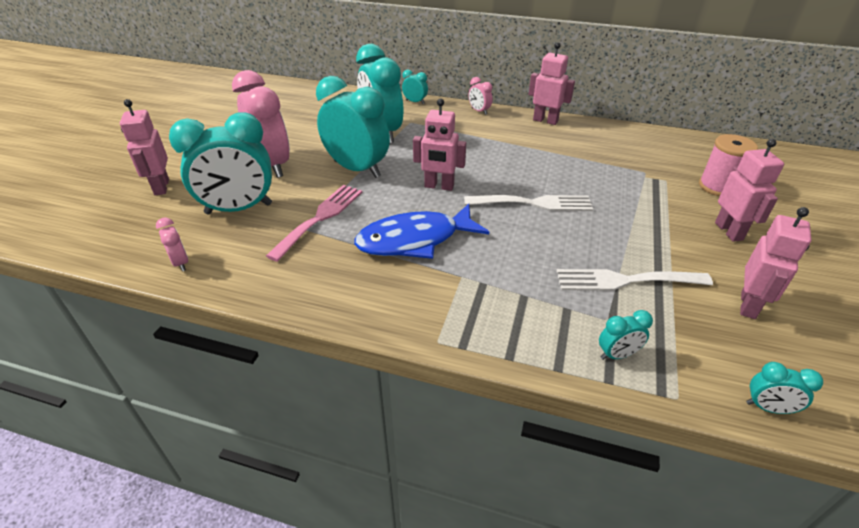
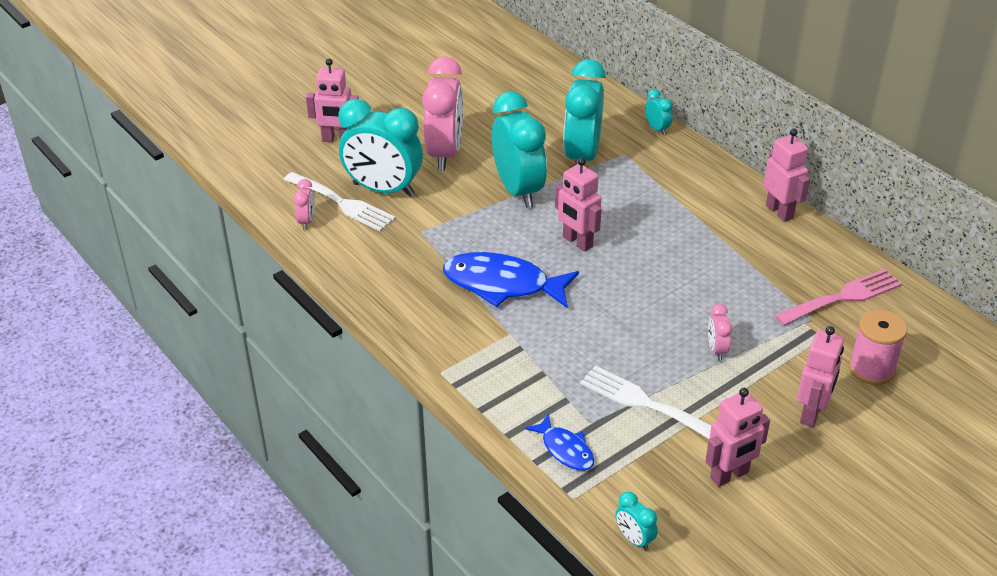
camera: 35 degrees right, 0 degrees up
pink robot [120,99,169,195] -> pink robot turned 105 degrees counterclockwise [306,59,359,142]
pink fork [266,185,362,262] -> pink fork moved to [774,269,902,326]
white fork [464,195,593,211] -> white fork moved to [284,172,396,231]
pink clock [469,77,493,115] -> pink clock moved to [708,304,733,360]
turquoise clock [599,310,653,360] -> blue fish [525,414,594,471]

